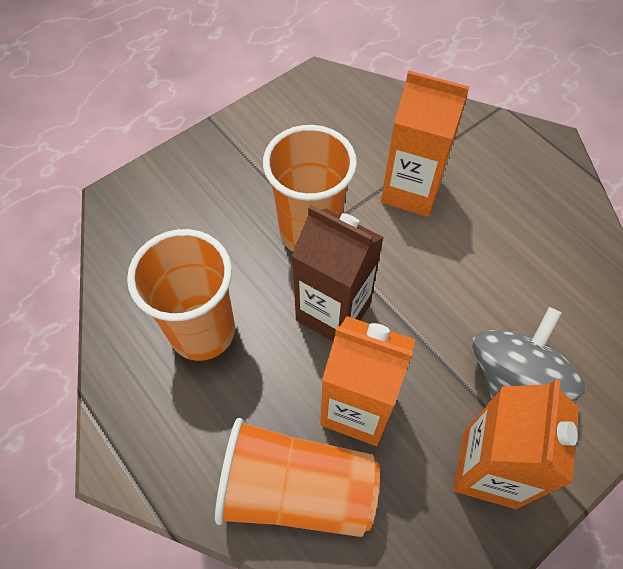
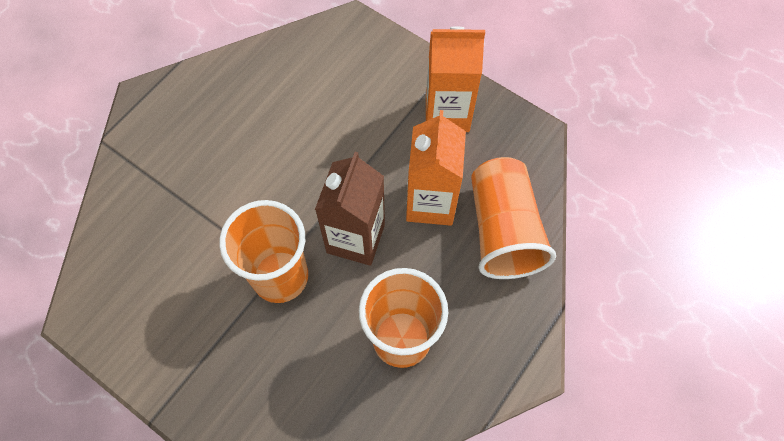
camera: 105 degrees left, 5 degrees up
orange carton [381,71,469,217] -> none
grey spinning top [472,307,585,401] -> none

